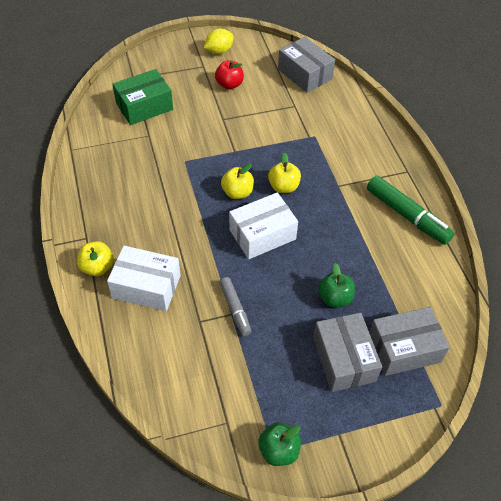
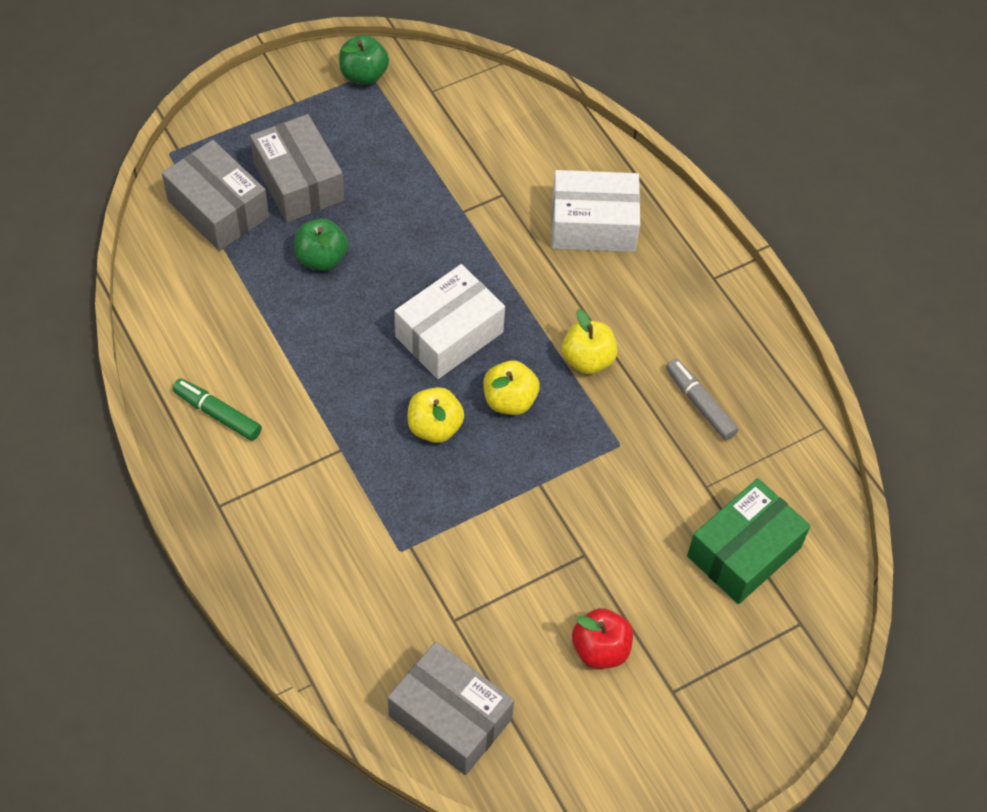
camera: 165 degrees right, 5 degrees up
yellow apple [77,241,114,276] -> yellow apple moved to [562,309,618,374]
yellow lemon [204,28,234,54] -> none
grey marker [219,277,252,336] -> grey marker moved to [666,359,738,440]
green marker [367,176,454,245] -> green marker [172,379,262,441], size x0.60
grey box [369,307,450,376] -> grey box turned 75 degrees clockwise [162,140,269,251]

